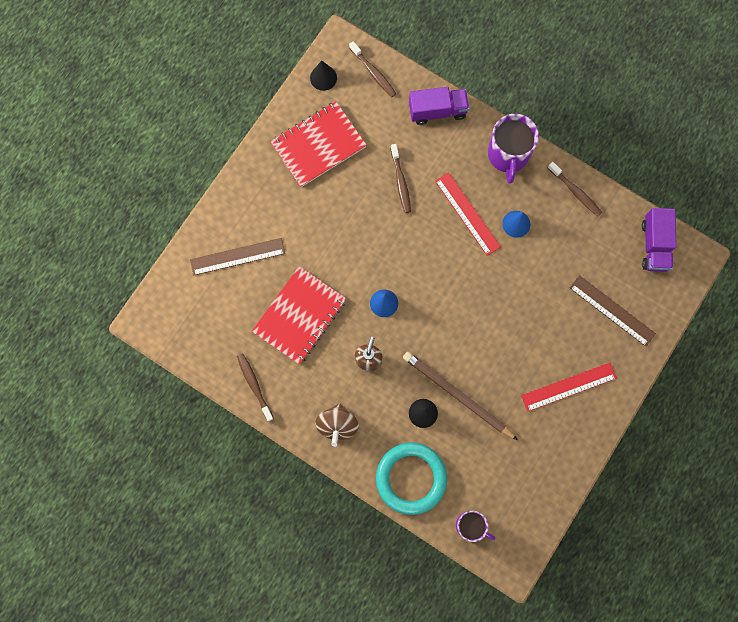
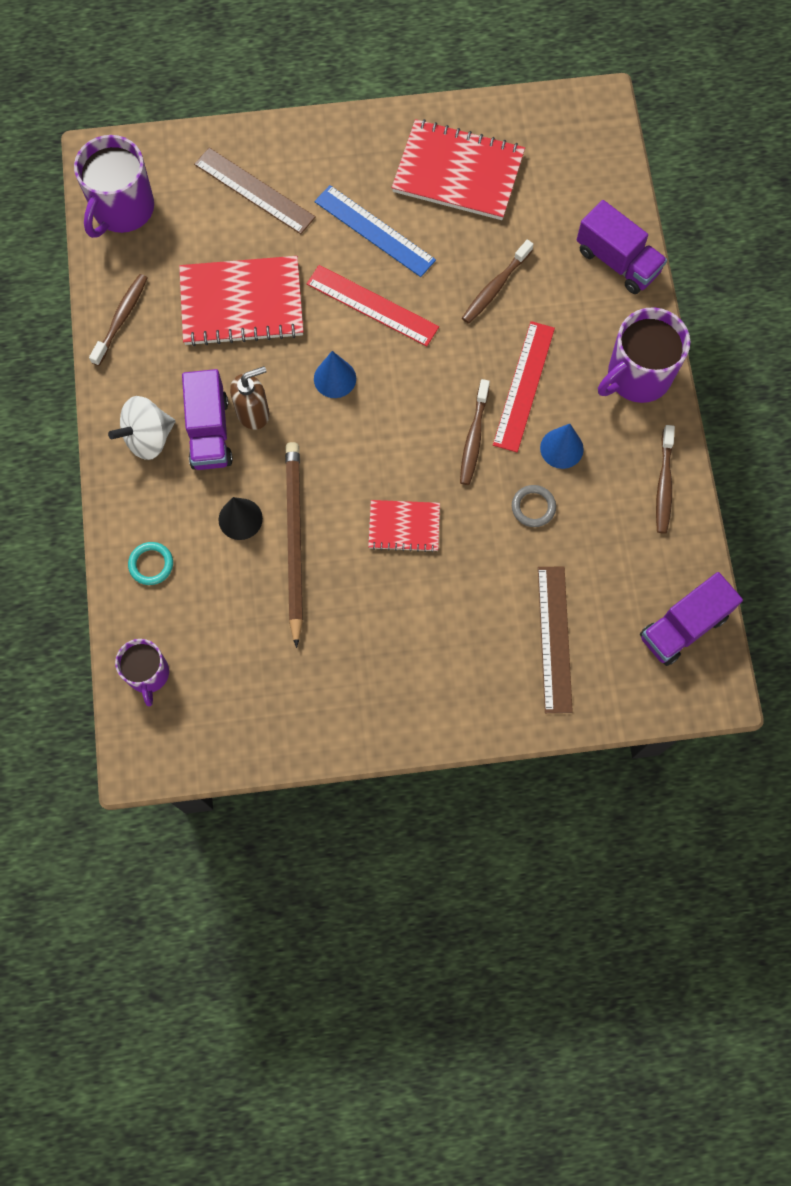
camera: 50 degrees right, 5 degrees down
black cone [310,61,337,91] -> none
brown spinning top [315,403,359,447] -> white spinning top [108,396,176,460]
brown toothbrush [349,41,396,97] -> brown toothbrush moved to [460,379,490,485]
turquoise ring [376,442,447,515] -> turquoise ring [128,542,173,585], size x0.42
red ruler [521,362,617,412] -> red ruler moved to [307,265,439,346]
none -> purple mug [74,135,154,238]
none -> purple truck [182,369,233,470]
none -> blue ruler [314,185,436,277]
none -> red notebook [368,500,440,552]
none -> grey ring [512,485,556,527]

